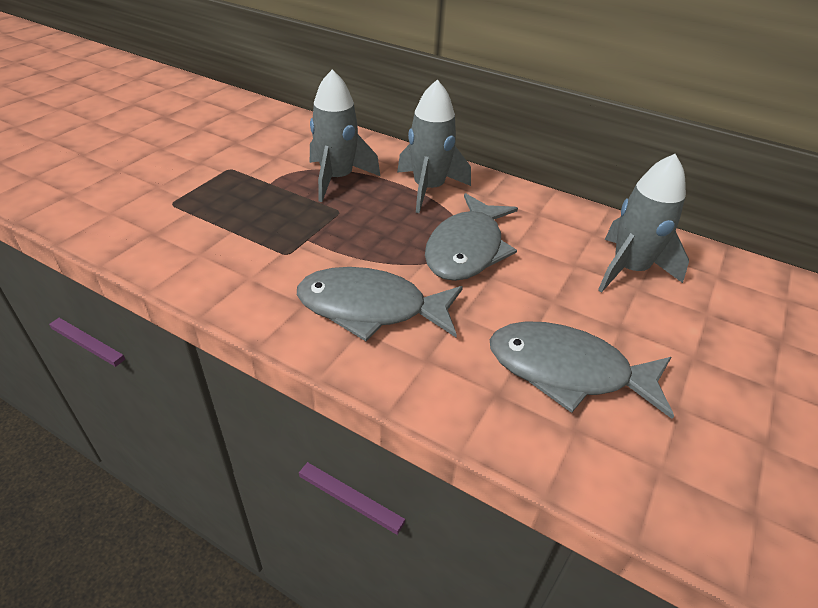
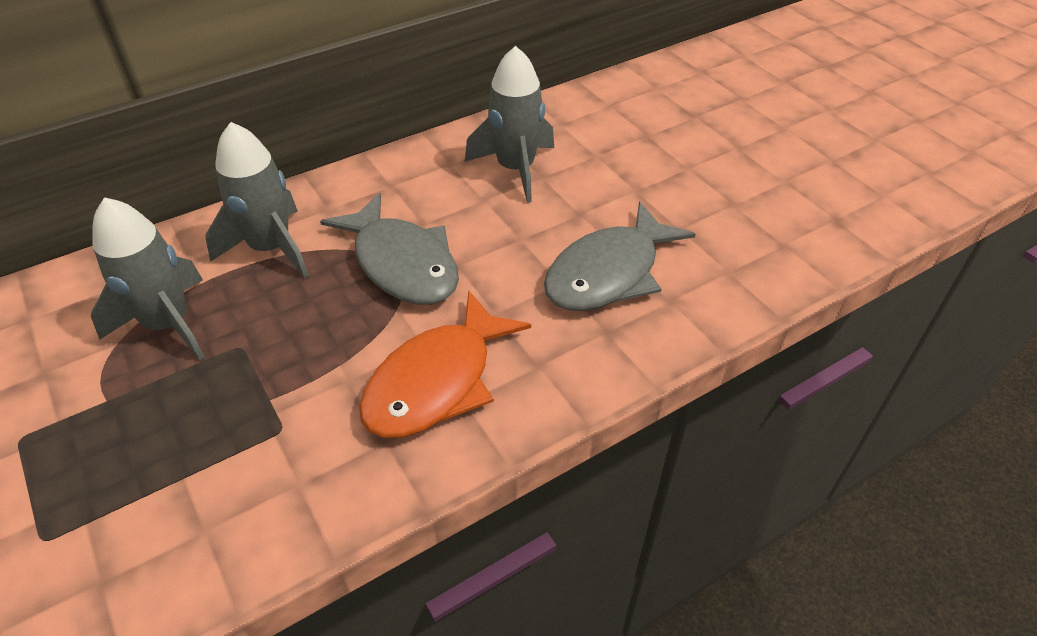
camera: 60 degrees left, 5 degrees up
grey fish [297,267,463,341] -> orange fish [359,291,531,438]

